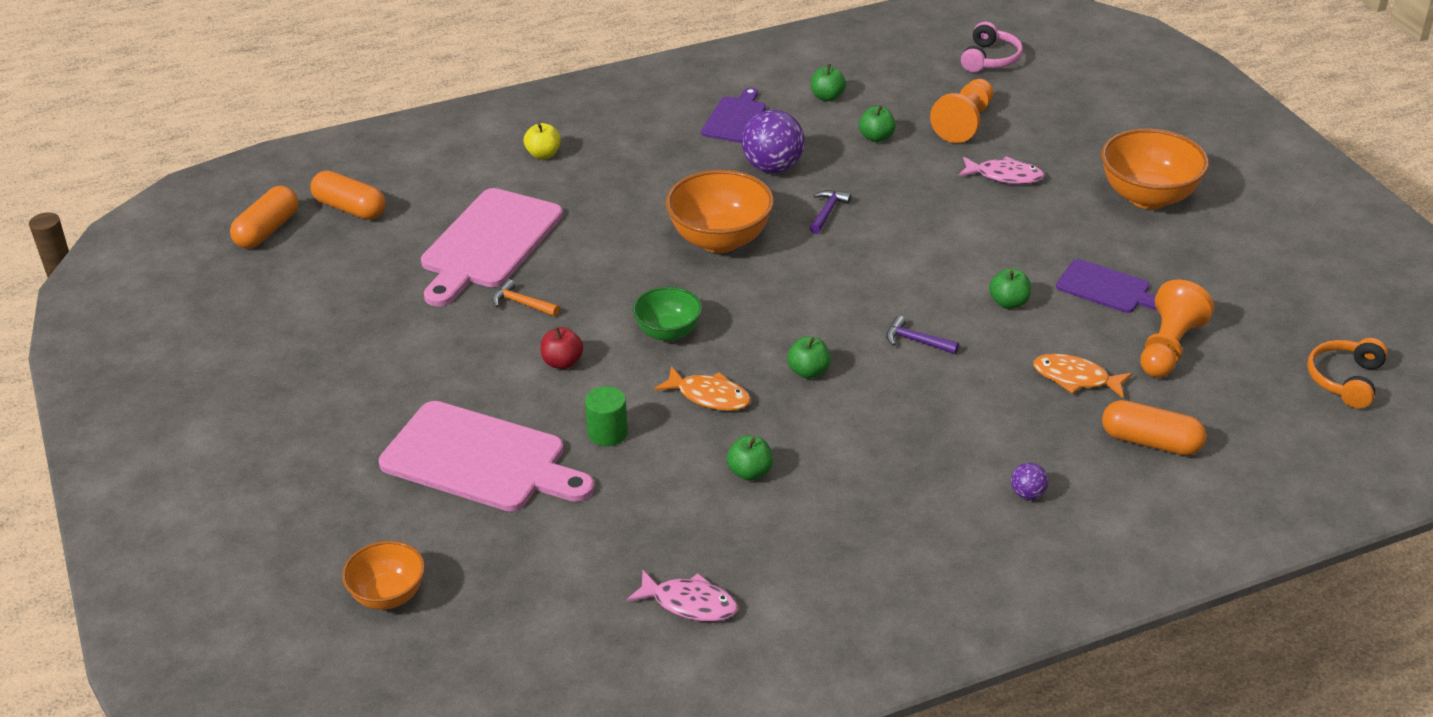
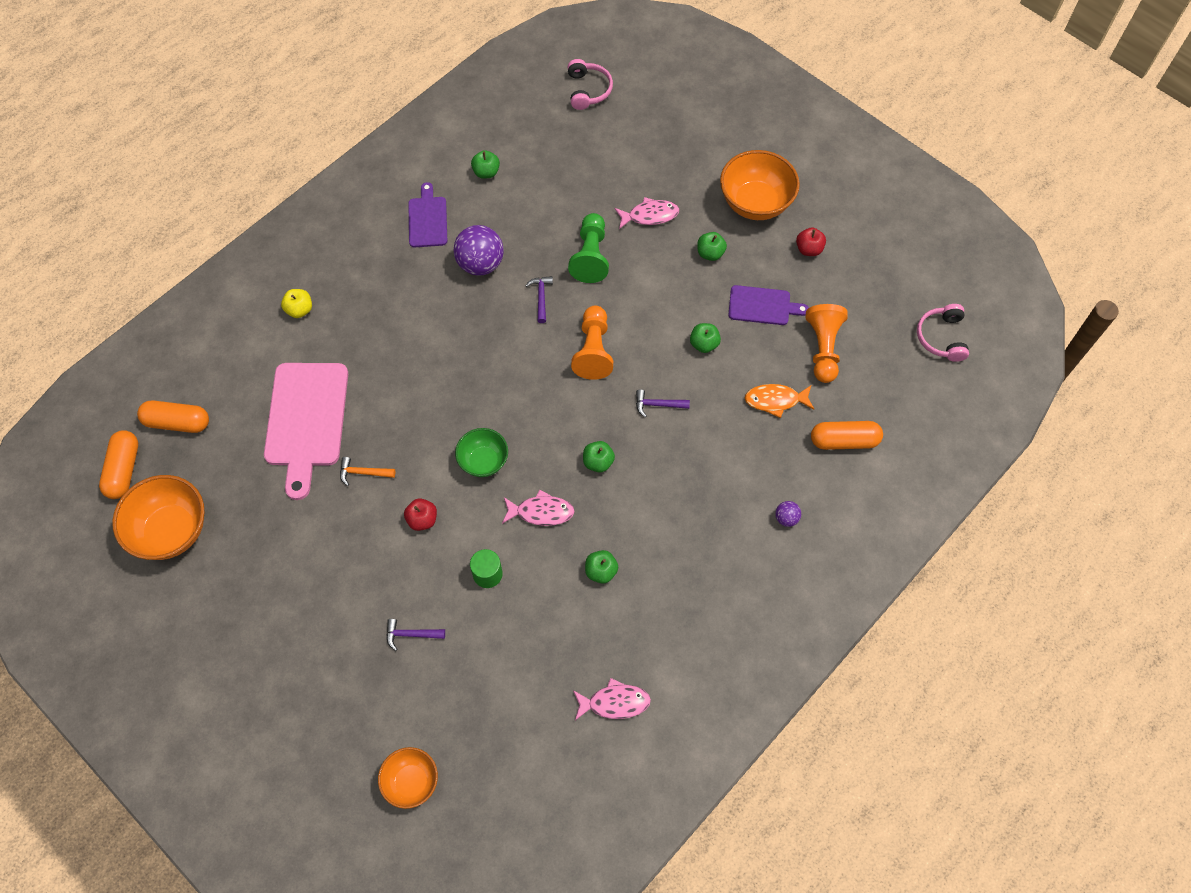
camera: 25 degrees left, 25 degrees up
pink cutting board [379,401,595,511] -> purple hammer [386,619,445,651]
orange fish [654,366,751,411] -> pink fish [502,490,575,526]
orange bowl [666,170,774,253] -> orange bowl moved to [112,475,205,560]
green apple [859,105,896,142] -> green apple moved to [697,232,727,261]
orange pawn [930,79,994,143] -> orange pawn moved to [571,306,613,380]
orange headphones [1307,338,1388,408] -> pink headphones [917,304,969,362]
none -> green pawn [568,213,609,283]
none -> red apple [796,227,826,256]

